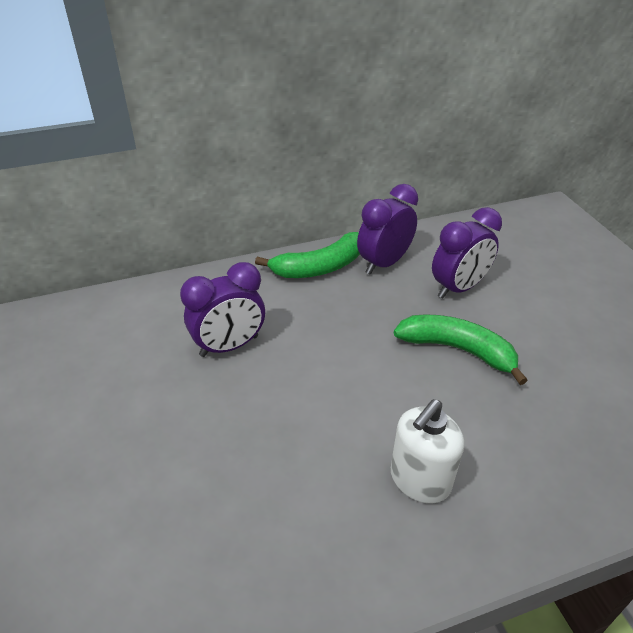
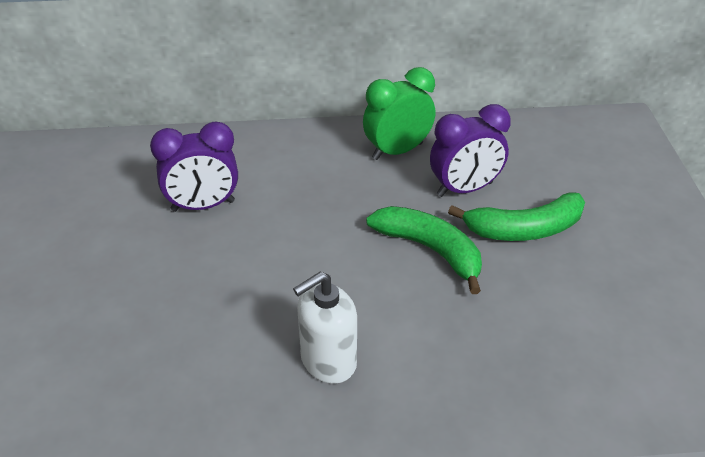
camera: 15 degrees right, 0 degrees up
green banana [255,232,360,278] -> green banana moved to [448,193,585,241]
purple clock [357,184,418,275] -> green clock [363,67,435,160]

